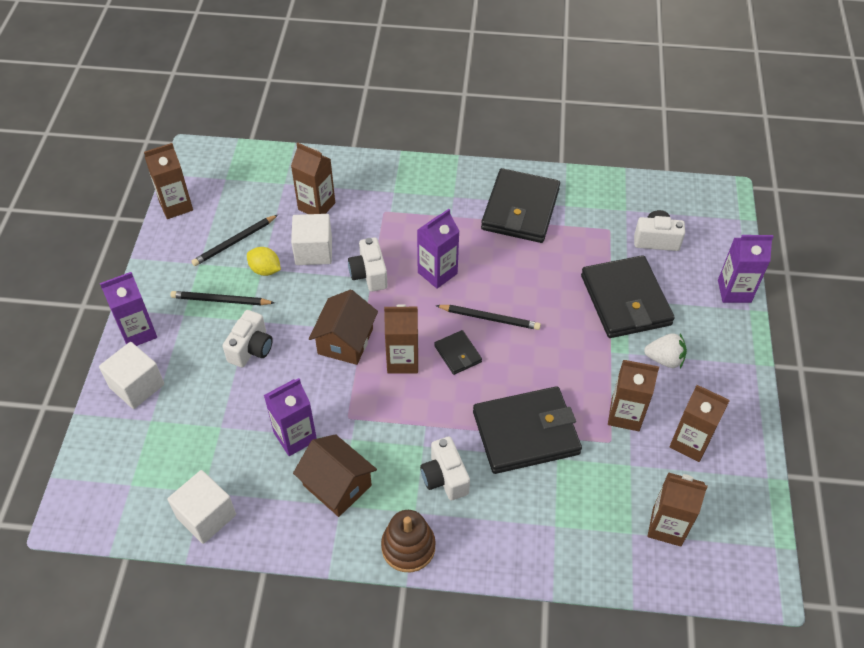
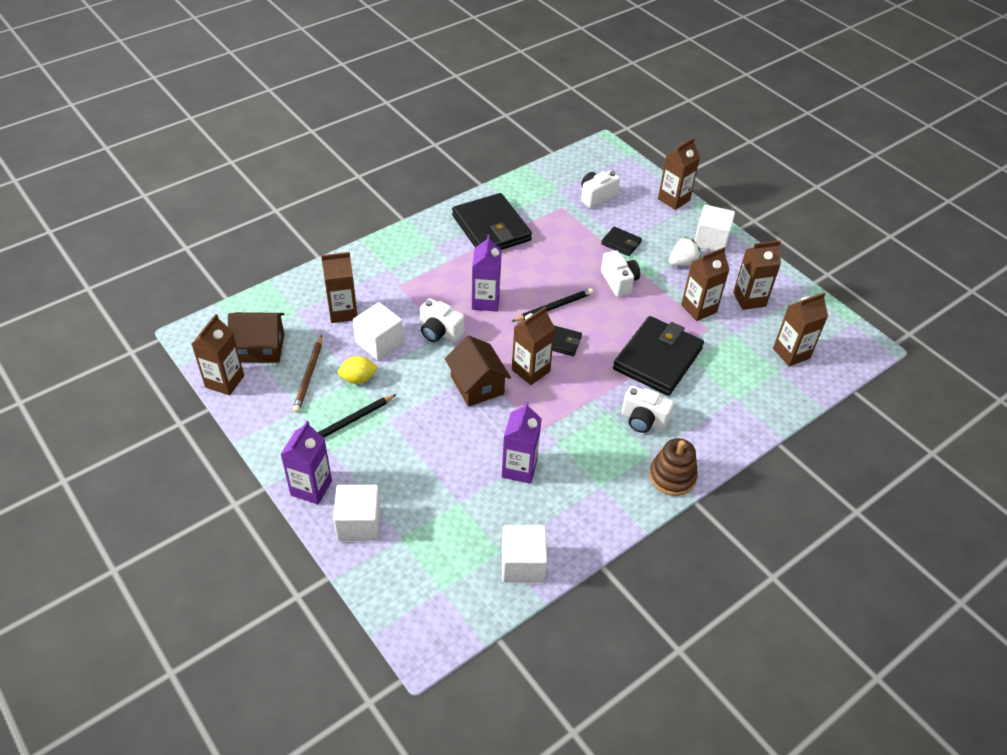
camera: 45 degrees left, 5 degrees down
black pencil [191,215,278,266] -> brown pencil [293,335,322,413]
white camera [223,310,273,367] -> white camera moved to [601,250,640,297]
brown house [293,434,377,517] -> brown house moved to [228,312,285,363]
black wallet [581,255,675,338] -> black wallet [601,226,642,256], size x0.47
purple carton [718,235,774,303] -> brown carton [658,138,700,210]
none -> white cube [694,205,735,251]

